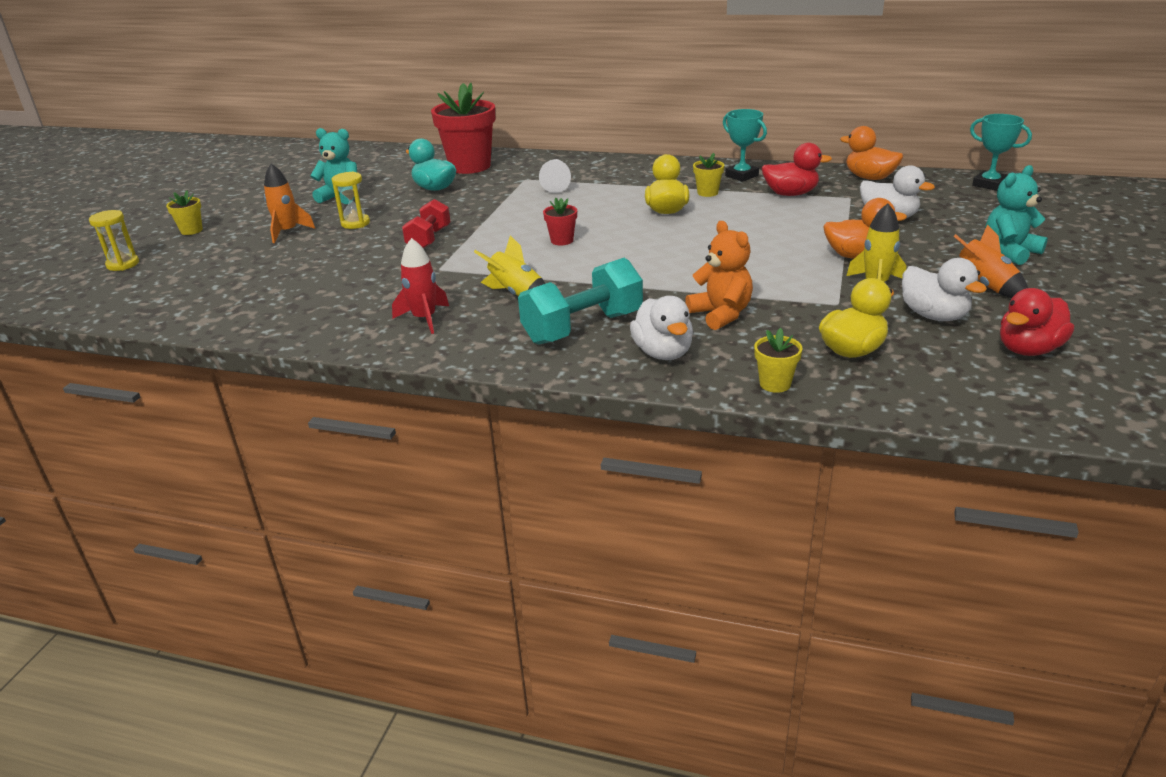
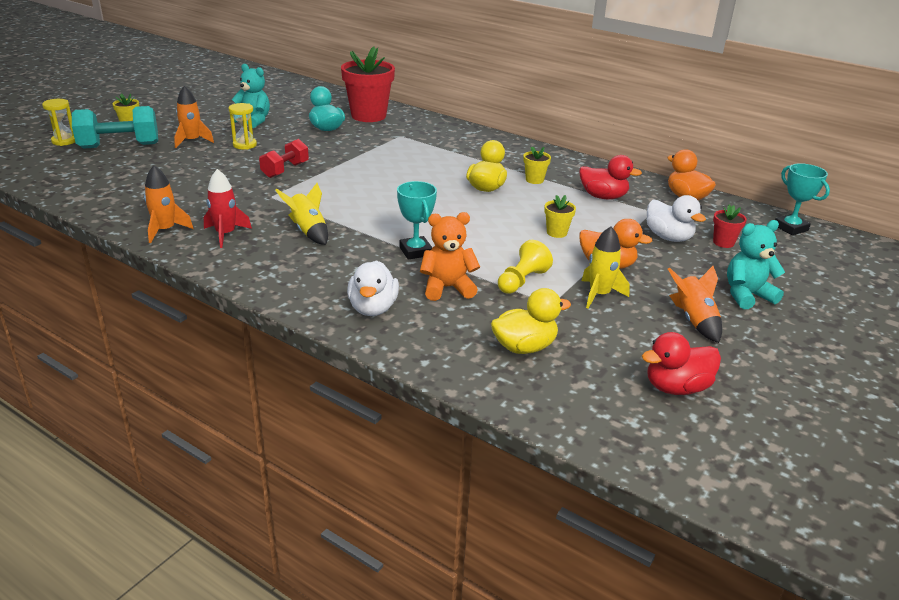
camera: 15 degrees right, 0 degrees up
turquoise dumbbell [518,258,643,345] -> turquoise dumbbell moved to [72,106,158,149]
white pawn [539,159,571,193] -> none
red flower pot [543,197,577,246] -> red flower pot moved to [713,204,747,248]
orange teddy bear [685,221,753,330] -> orange teddy bear turned 90 degrees counterclockwise [420,212,480,301]
turquoise trophy [723,109,767,182] -> turquoise trophy moved to [397,181,437,260]
yellow flower pot [754,328,802,393] -> yellow flower pot moved to [544,195,576,238]
white duck [902,258,987,321] -> none
none -> orange rocket [144,165,193,243]
none -> yellow pawn [498,240,553,294]

